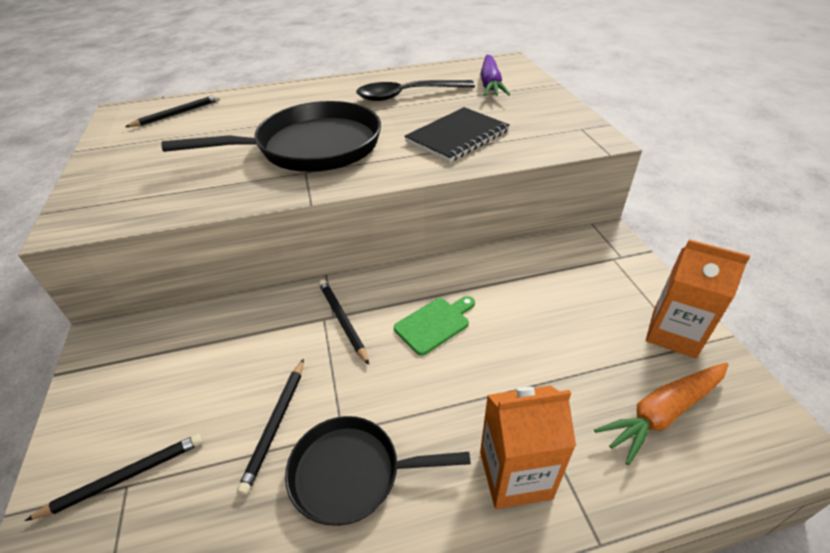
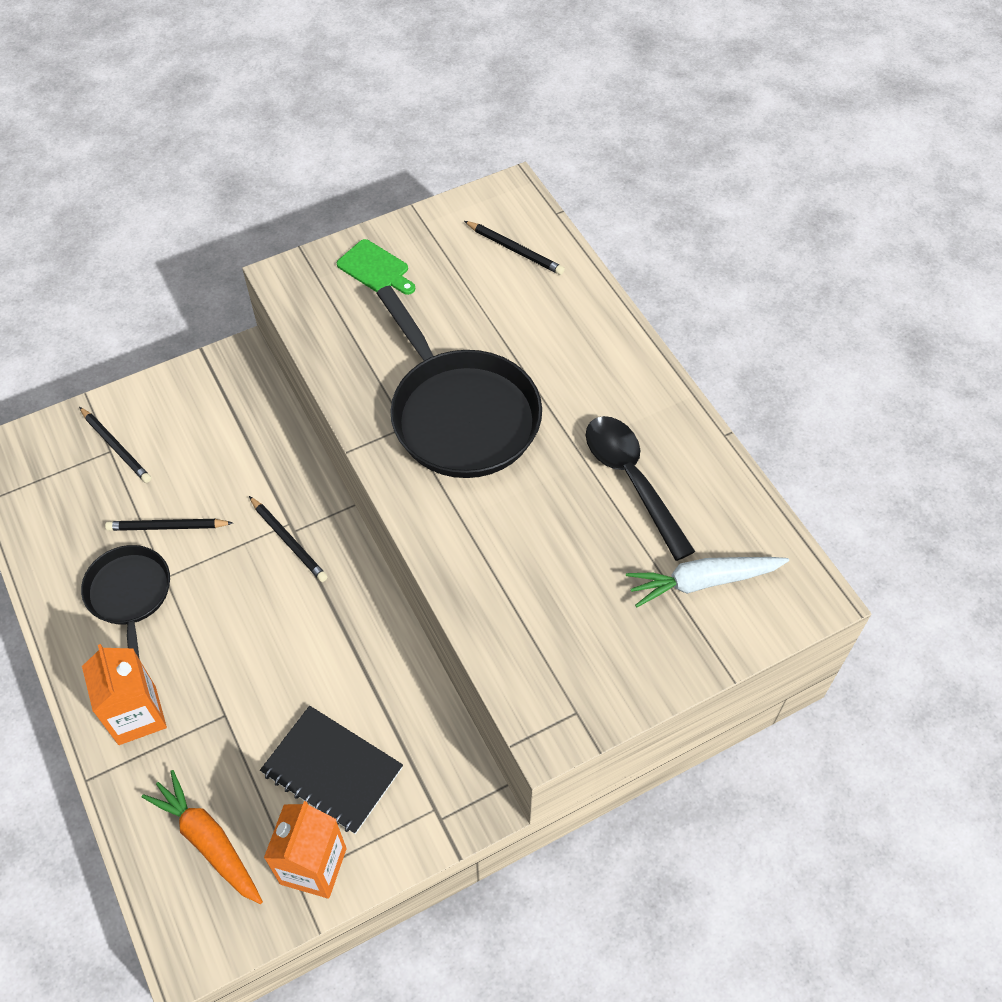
camera: 75 degrees right, 15 degrees up
black pencil [319,279,369,365] -> black pencil turned 90 degrees clockwise [249,496,328,582]
green cutting board [394,296,475,356] -> green cutting board moved to [337,239,415,295]
black notebook [404,107,510,162] -> black notebook moved to [260,706,403,834]
purple carrot [480,55,510,96] -> white carrot [626,557,789,608]

